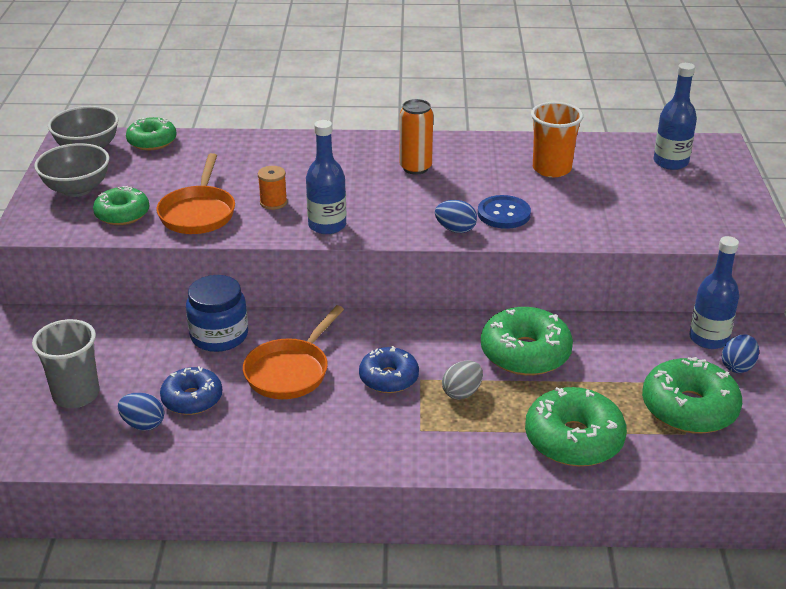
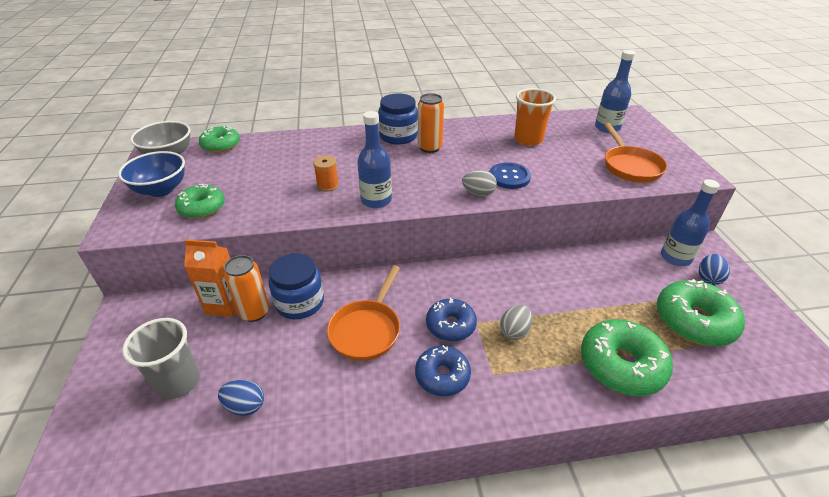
camera: 10 degrees left, 5 degrees up
grey bowl [34,143,109,197] -> blue bowl [118,151,185,197]
orange pan [156,153,235,234] -> orange pan moved to [604,123,667,183]
blue donut [160,366,222,415] -> blue donut moved to [415,345,471,396]
blue egg [435,200,477,233] -> grey egg [462,170,497,196]
green donut [481,307,573,376] -> none
none -> orange carton [184,239,236,317]
none -> orange can [224,255,269,322]
none -> blue jar [378,93,418,145]

